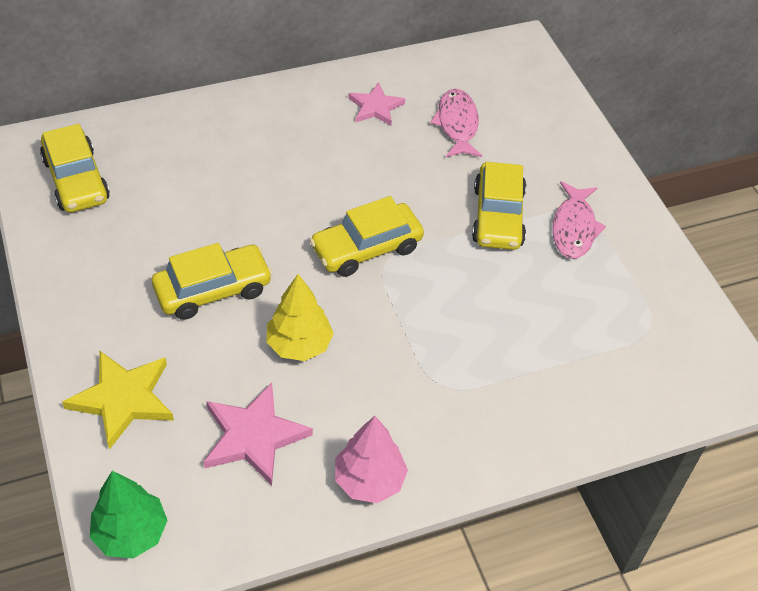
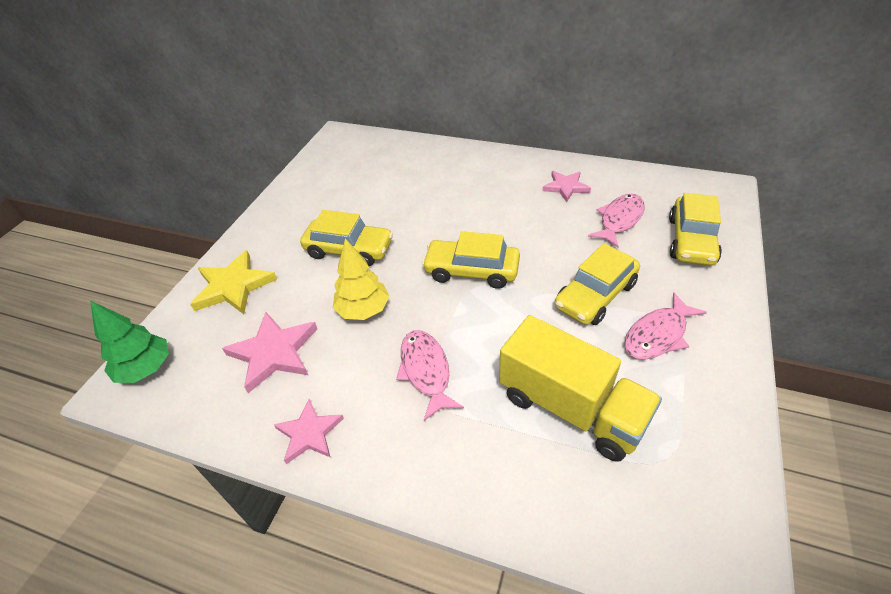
camera: 45 degrees right, 5 degrees down
yellow car [40,124,110,212] -> yellow car moved to [669,193,722,266]
pink tree [335,416,408,503] -> pink star [274,399,344,464]
none -> pink fish [396,330,464,421]
none -> yellow truck [499,315,662,462]

